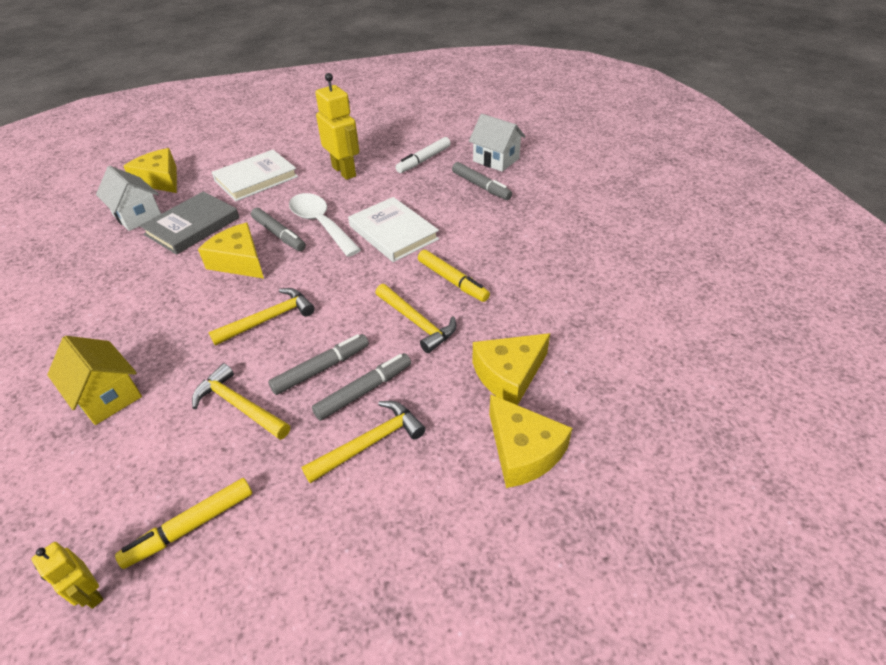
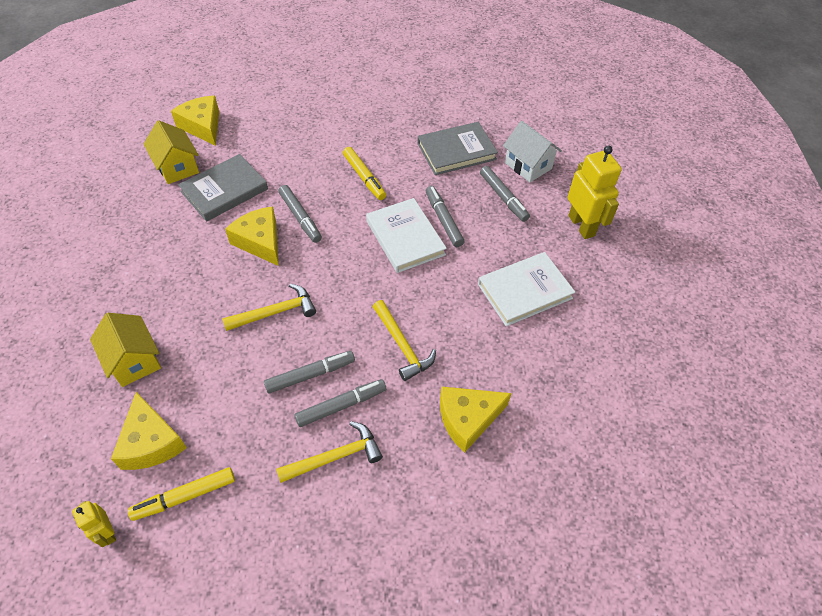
camera: 10 degrees right, 10 degrees up
white house [96,166,161,231] -> yellow house [143,120,199,184]
yellow hammer [192,363,290,440] -> none
white book [212,150,298,201] -> white book moved to [478,252,575,326]
white spoon [289,193,361,257] -> none
yellow robot [315,73,359,180] -> yellow robot moved to [568,145,622,239]
white marker [396,137,451,173] -> grey book [417,122,498,175]
yellow marker [418,250,490,302] -> yellow marker moved to [343,147,386,200]
yellow cheese [489,394,572,488] -> yellow cheese moved to [111,392,187,470]
none -> grey marker [426,186,465,247]

